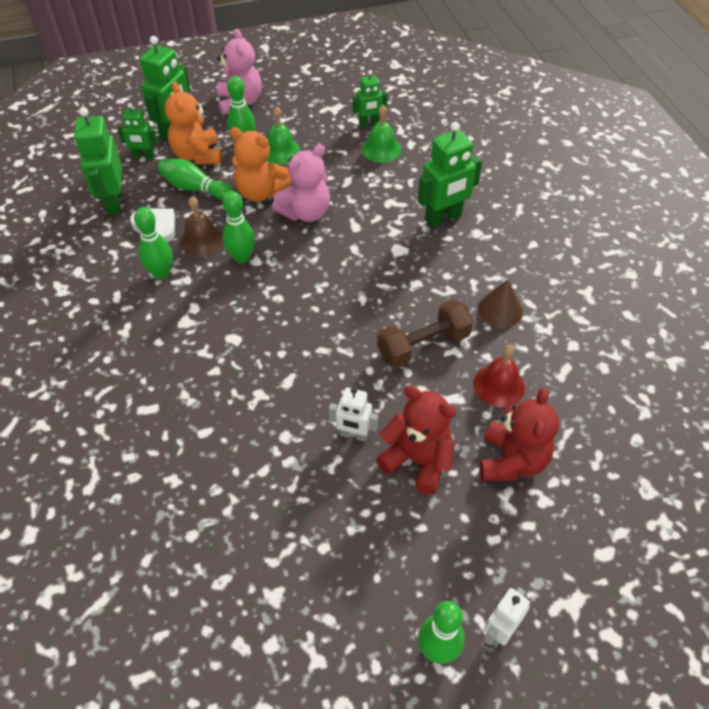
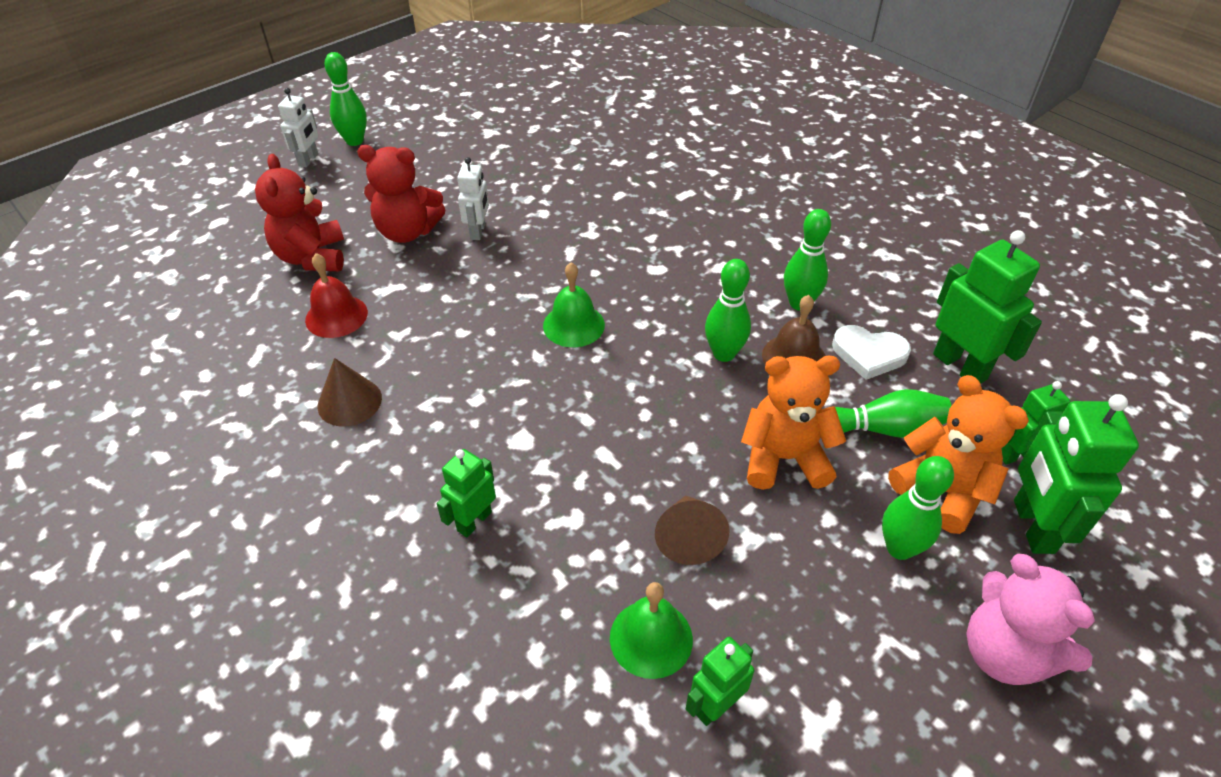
camera: 155 degrees right, 5 degrees down
green bell [267,106,301,165] -> green bell moved to [543,262,605,347]
pink teddy bear [272,144,330,222] -> none
white robot [329,387,378,442] -> white robot turned 105 degrees clockwise [457,157,489,240]
brown dumbbell [377,299,473,368] -> none
green robot [418,122,482,227] -> green robot [437,449,496,537], size x0.59
none -> brown cone [655,495,730,565]

